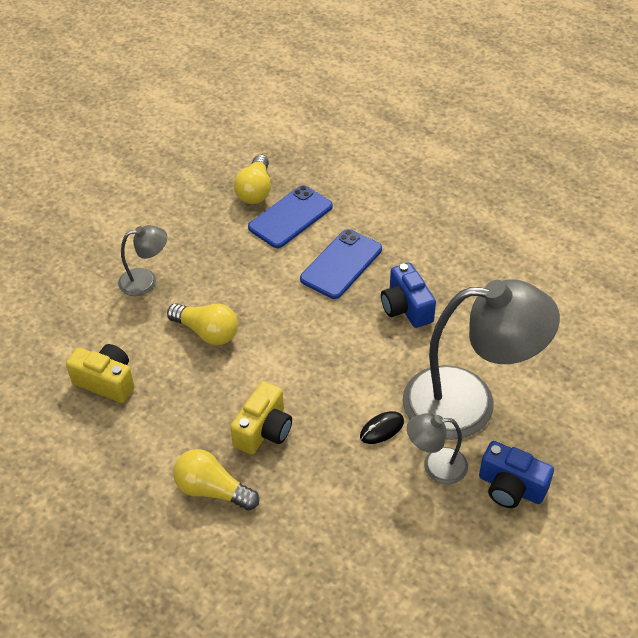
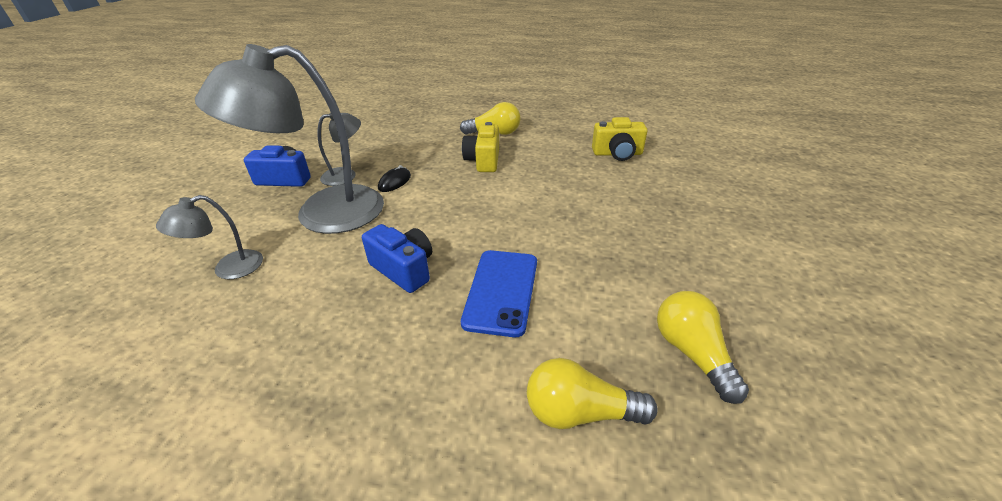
camera: 155 degrees right, 10 degrees down
grey lamp [118,225,167,296] -> grey lamp moved to [156,195,263,279]
yellow light bulb [167,303,238,345] -> yellow light bulb moved to [527,358,658,429]
blue phone [248,185,333,248] -> none

